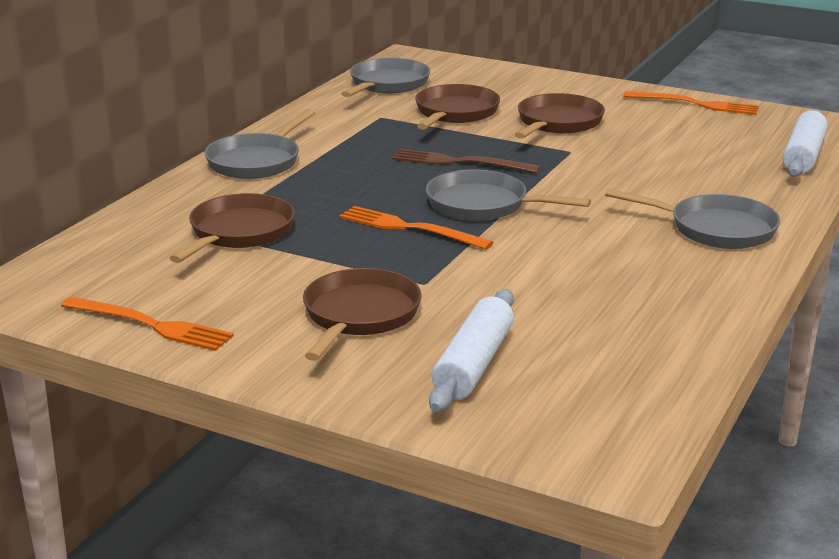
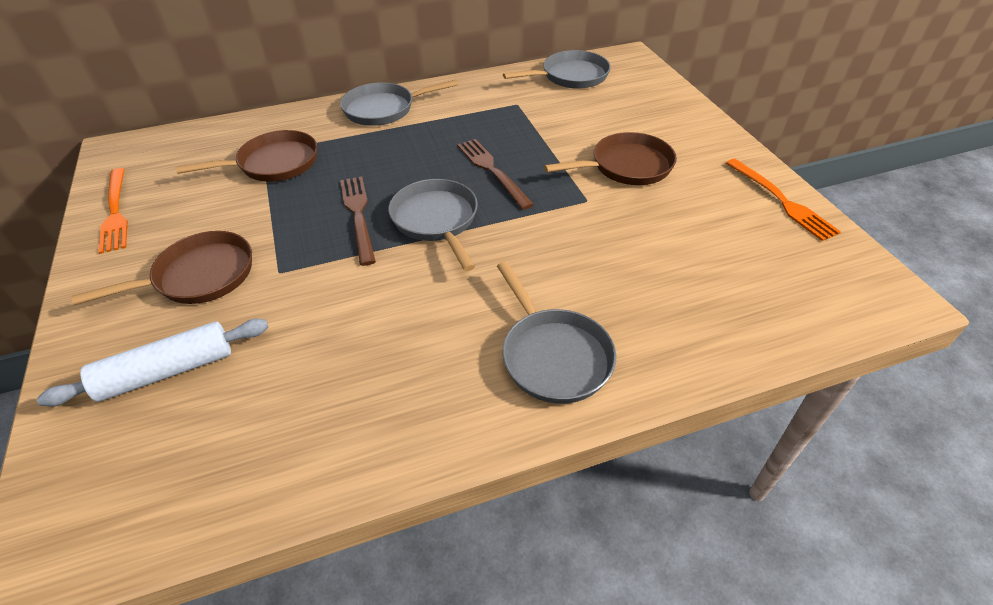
camera: 45 degrees right, 20 degrees up
orange fork [340,206,493,250] -> brown fork [340,176,376,266]
brown pan [415,84,500,129] -> none
white rolling pin [783,109,828,176] -> none

